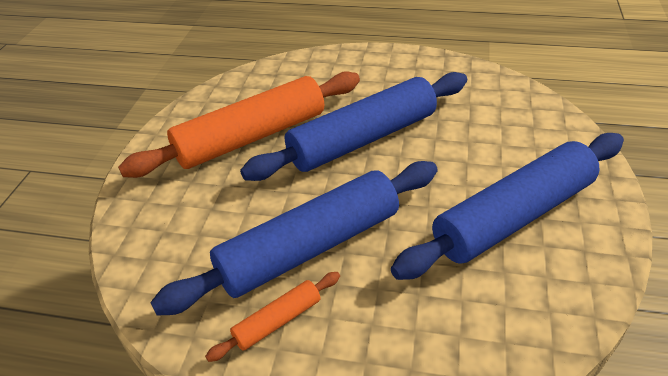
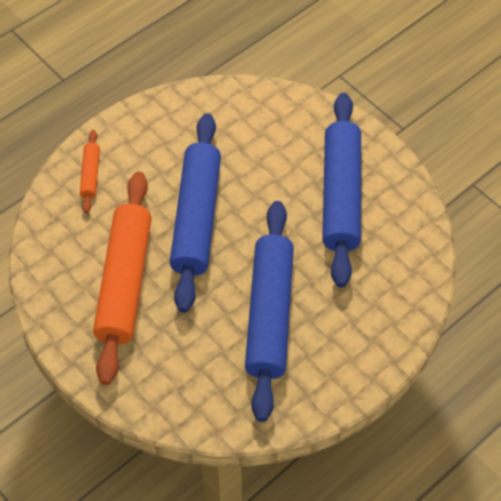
camera: 55 degrees left, 15 degrees up
orange rolling pin [205,272,340,362] -> orange rolling pin moved to [80,130,100,213]

